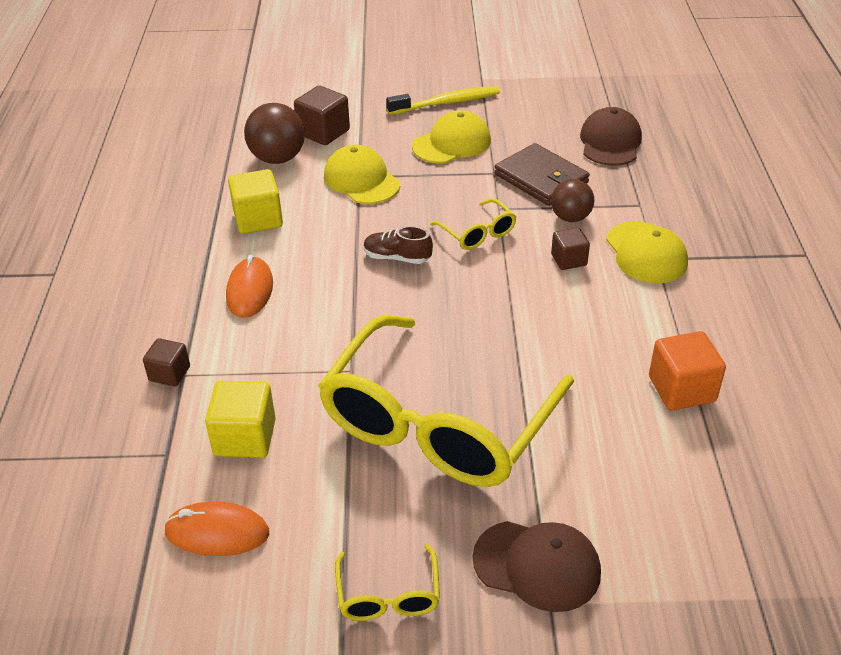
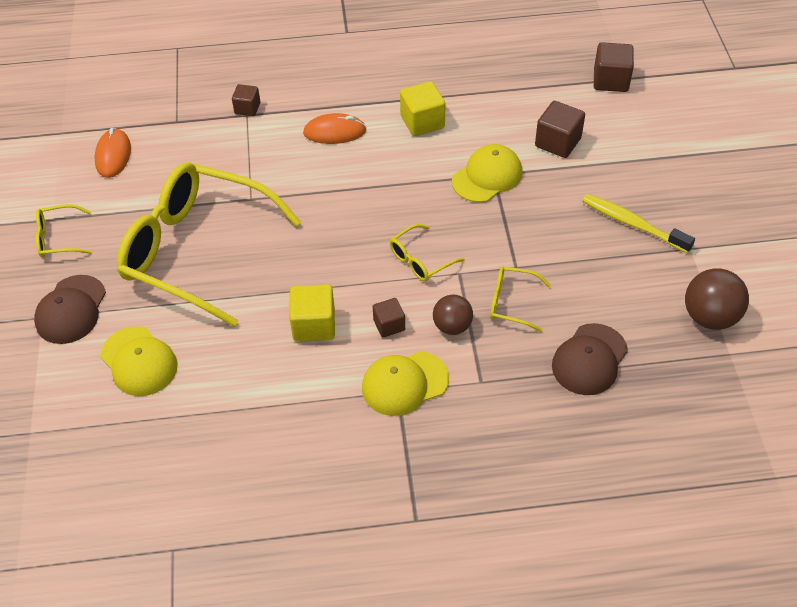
camera: 85 degrees right, 10 degrees up
yellow cube [205,381,276,458] -> yellow cube moved to [289,284,335,342]
brown ball [244,103,305,164] -> brown ball moved to [685,268,749,330]
brown shoe [364,226,433,264] -> none
yellow toothbrush [386,86,500,115] -> yellow toothbrush turned 150 degrees clockwise [583,194,695,253]
yellow cap [412,110,491,163] -> yellow cap moved to [100,326,178,396]
brown wallet [494,143,590,206] -> yellow glasses [490,266,551,332]
brown cap [580,107,642,166] -> brown cap turned 120 degrees clockwise [552,323,628,395]
orange cube [649,331,726,410] -> none
none -> brown cube [594,42,634,92]

